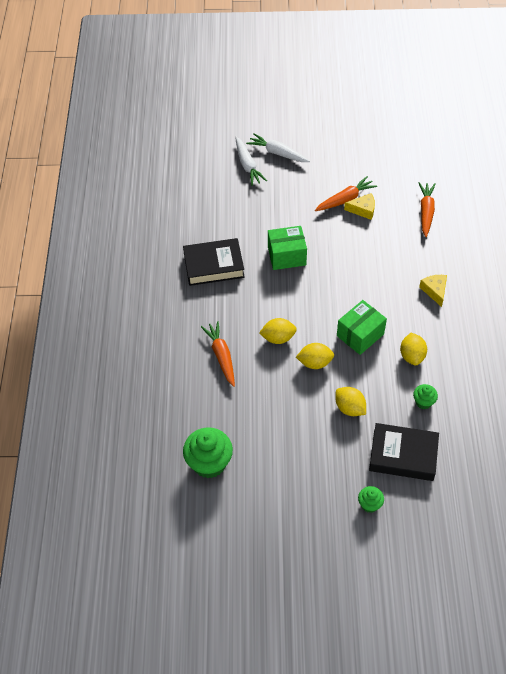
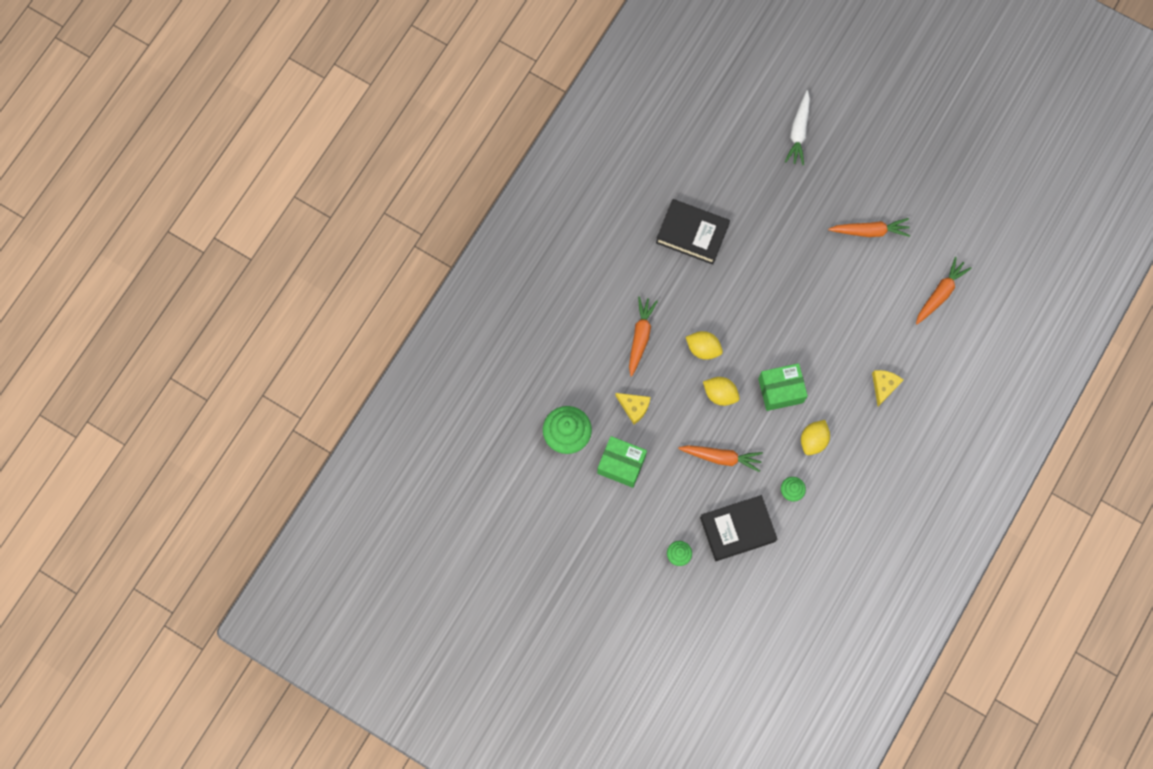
camera: 30 degrees right, 20 degrees up
white carrot [246,133,310,162] -> none
green box [268,226,307,270] -> green box moved to [597,436,647,488]
yellow lemon [335,387,366,416] -> orange carrot [678,445,763,472]
yellow cheese [344,193,375,220] -> yellow cheese moved to [615,393,651,424]
black book [369,423,439,481] -> black book turned 60 degrees counterclockwise [700,495,777,561]

